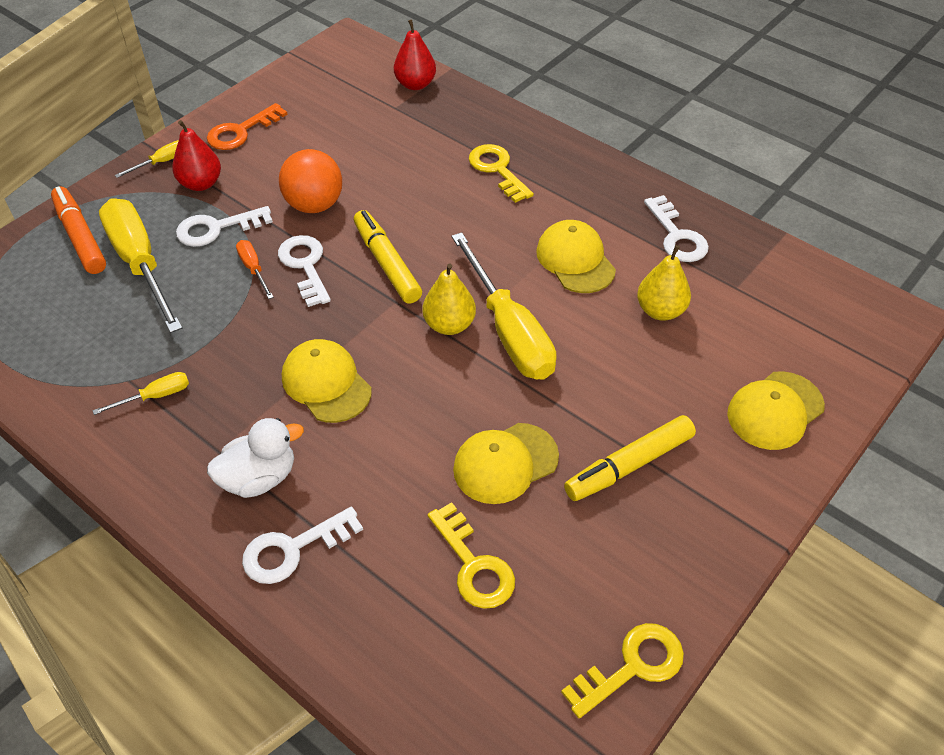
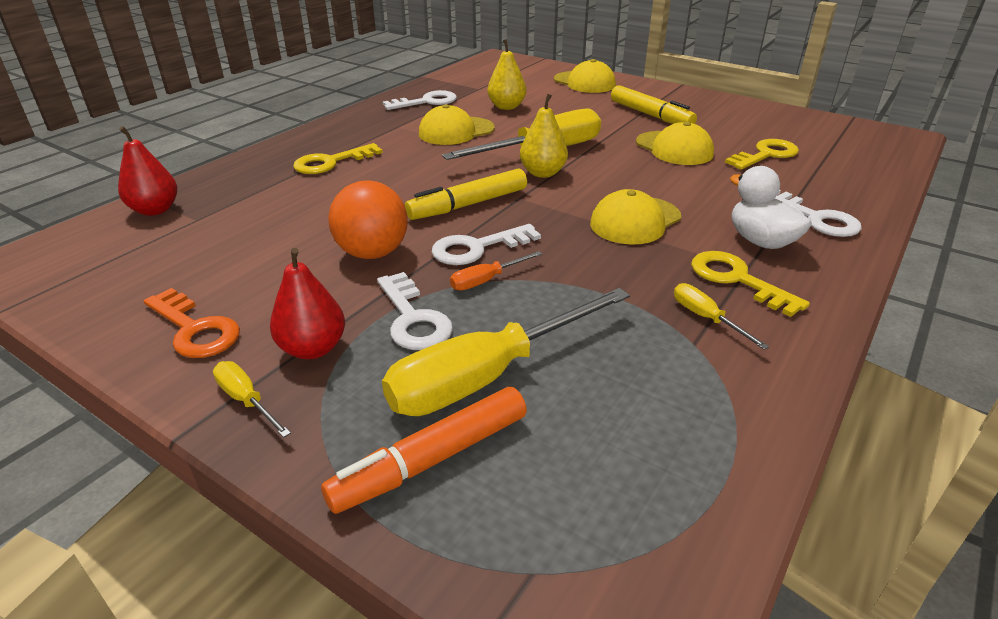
camera: 95 degrees left, 15 degrees down
yellow key [561,623,684,718] -> yellow key moved to [691,251,810,317]

